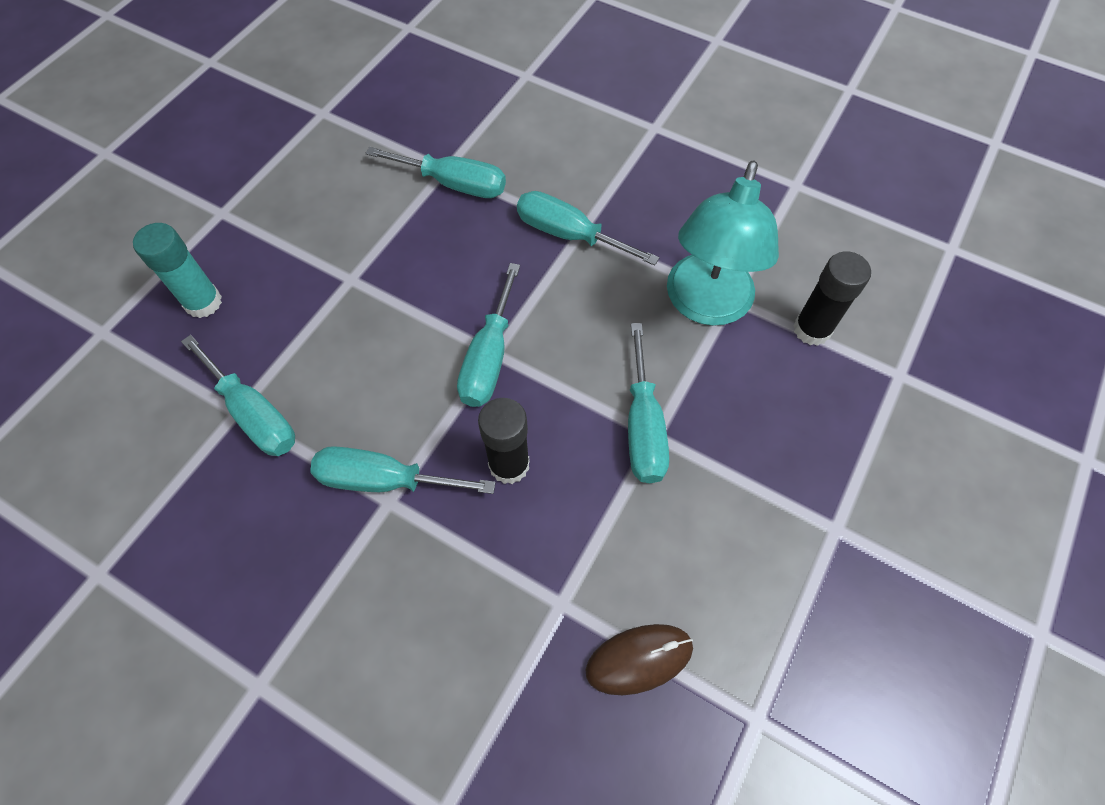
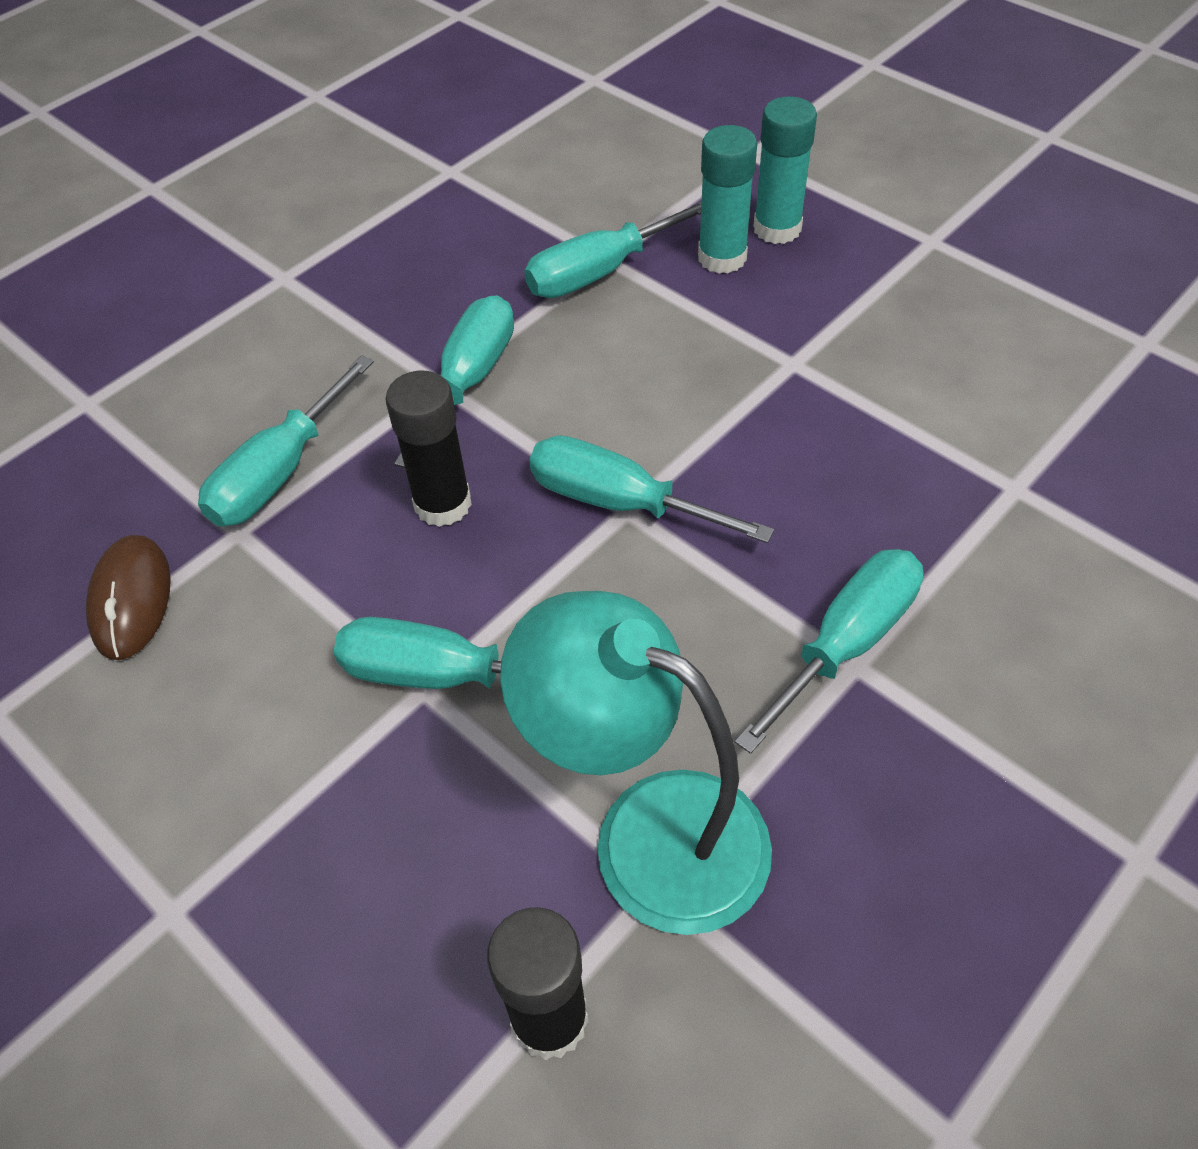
camera: 105 degrees right, 10 degrees down
turquoise screwdriver [365,147,506,198] -> turquoise screwdriver moved to [198,355,374,527]
none -> turquoise glue stick [698,125,757,274]

